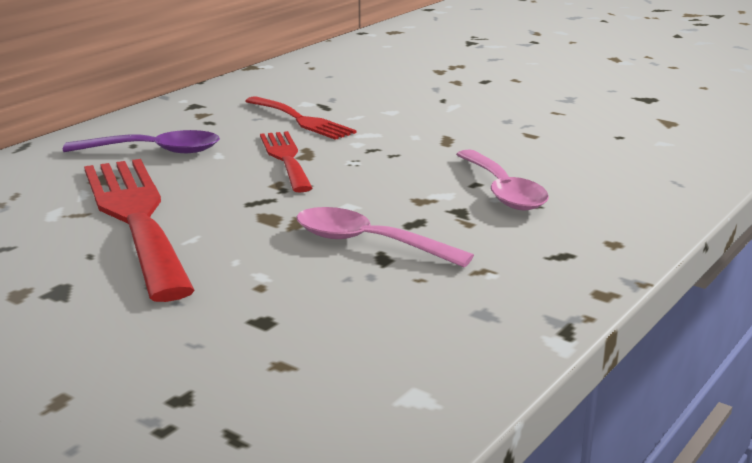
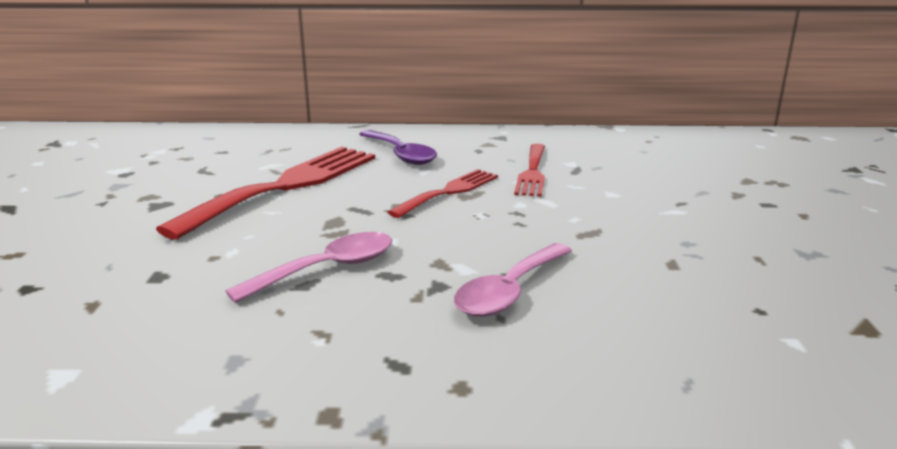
camera: 55 degrees right, 0 degrees up
pink spoon [296,207,474,267] -> pink spoon turned 60 degrees clockwise [226,232,392,303]

